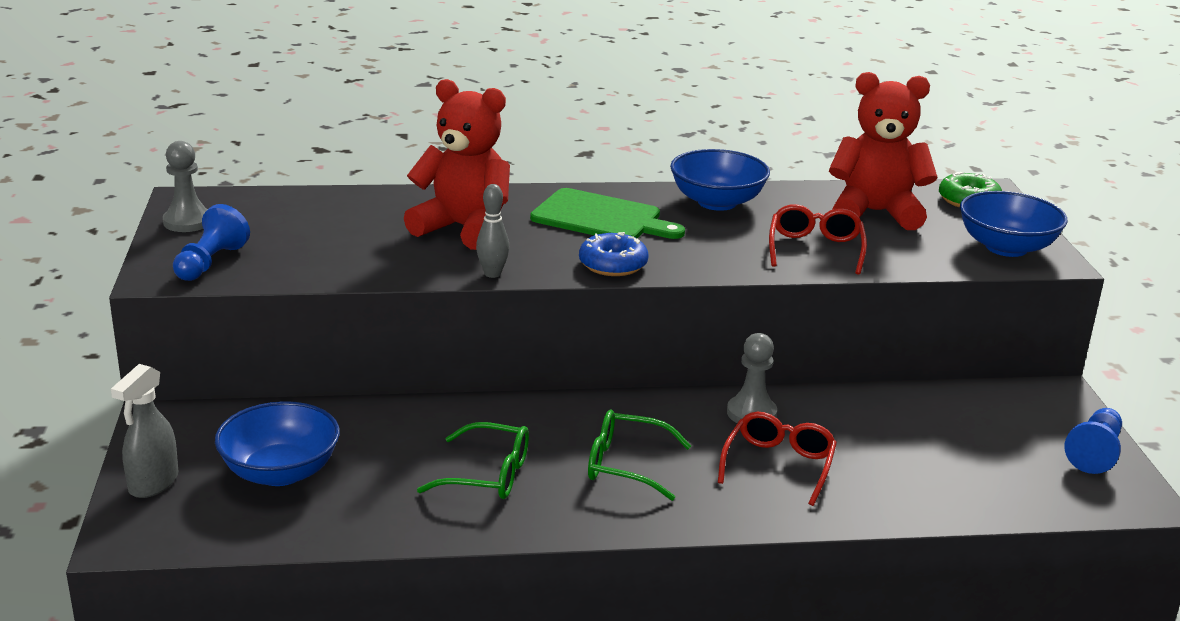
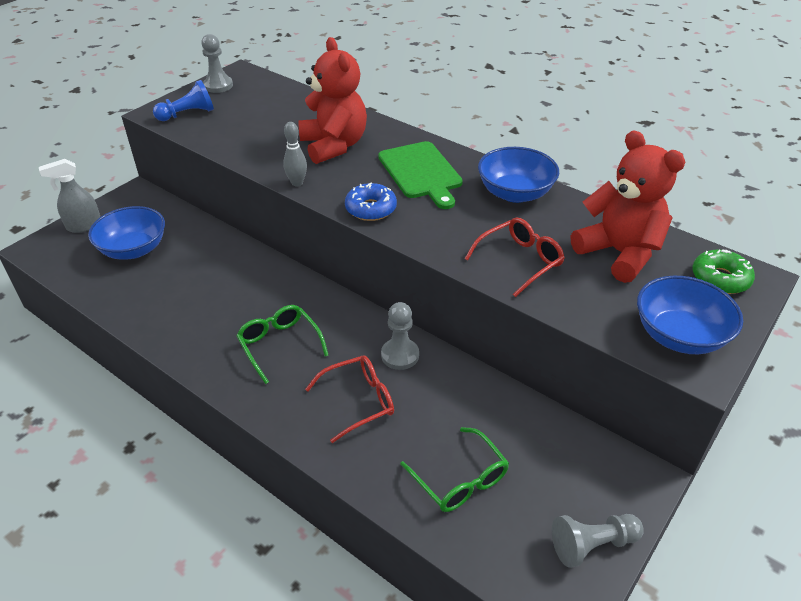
camera: 45 degrees right, 15 degrees up
green glasses [417,422,529,499] -> green glasses moved to [400,427,509,512]
blue pawn [1064,408,1122,474] -> grey pawn [552,514,644,568]

